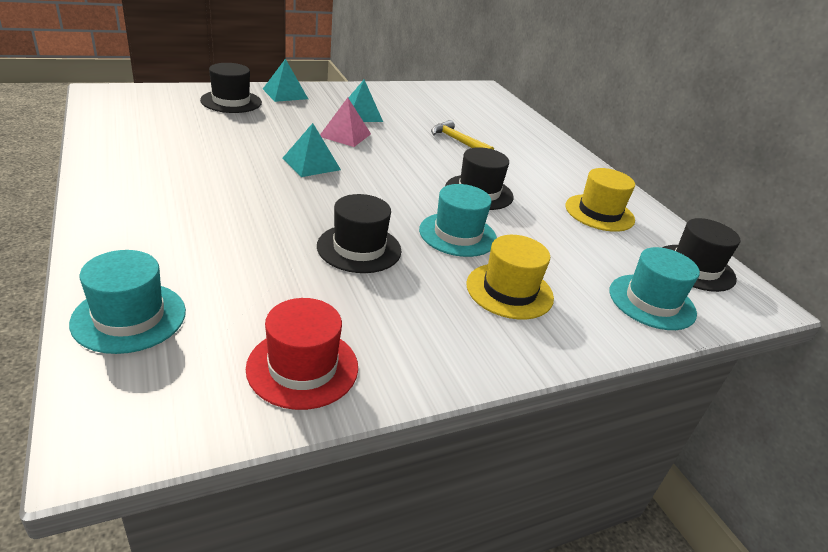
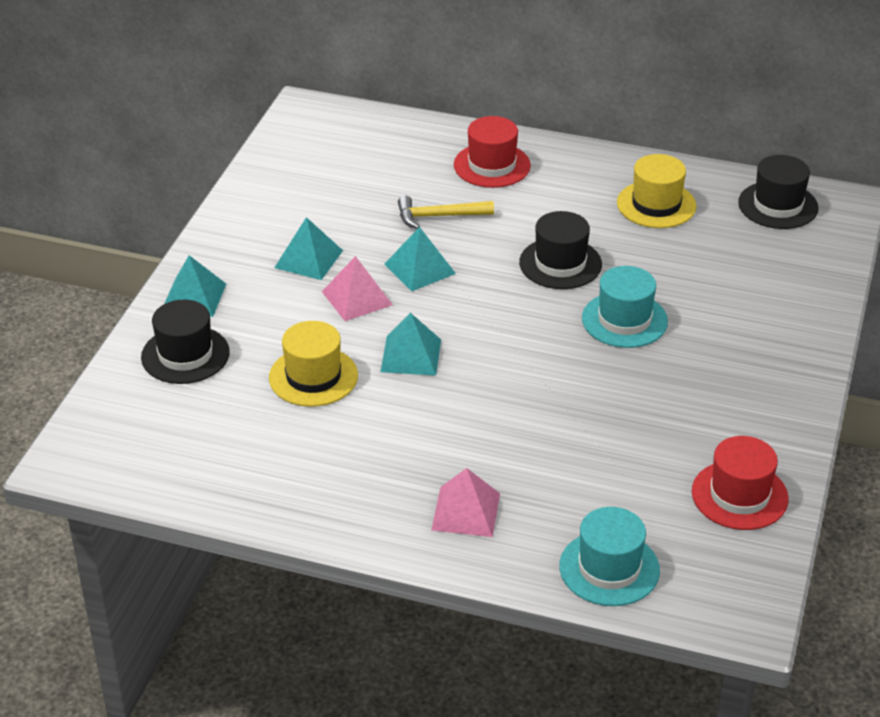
camera: 45 degrees left, 5 degrees up
black hat [317,194,401,273] -> none
yellow hat [466,235,554,319] -> yellow hat moved to [269,321,358,407]
turquoise hat [610,247,700,330] -> none
none -> turquoise pyramid [384,227,456,291]
none -> pink pyramid [431,468,500,537]
none -> red hat [454,116,531,188]

